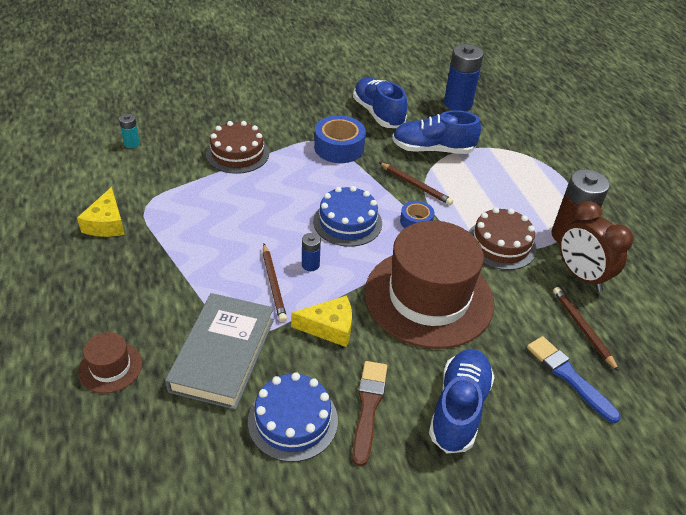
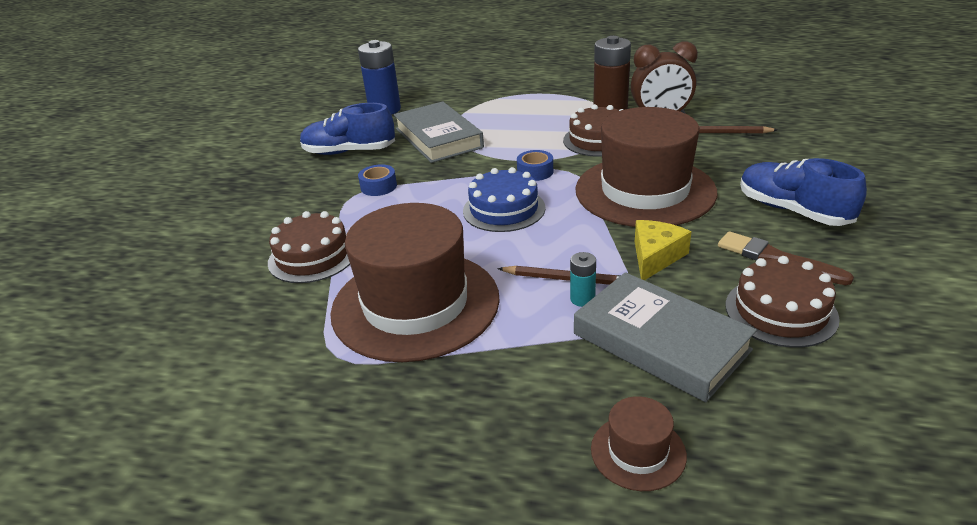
camera: 55 degrees left, 10 degrees down
yellow cheese [77,187,125,237] -> none
turquoise battery [119,114,140,148] -> turquoise battery moved to [570,252,596,307]
blue cake [248,372,338,462] -> brown cake [725,256,840,348]
blue battery [302,233,321,271] -> none
blue tape [314,116,366,163] -> blue tape [358,164,397,196], size x0.58
brown pencil [379,162,453,205] -> none
blue shoe [392,110,481,154] -> grey book [394,101,484,163]
blue brush [527,336,620,423] -> none
none -> brown hat [330,203,500,362]

